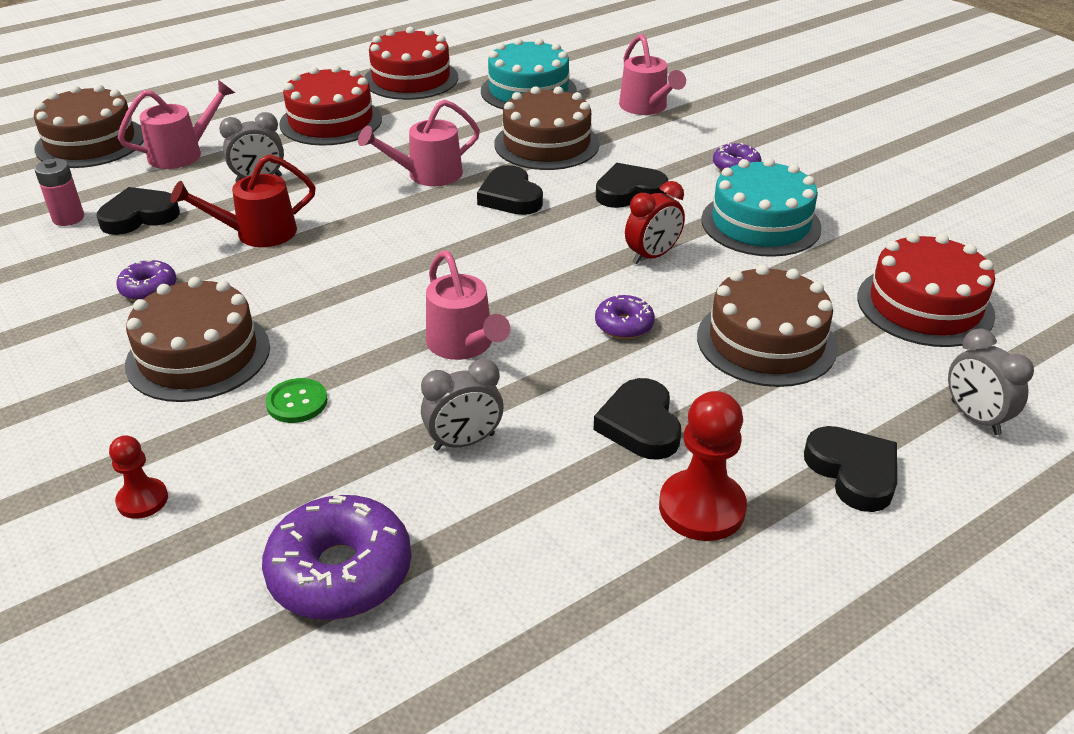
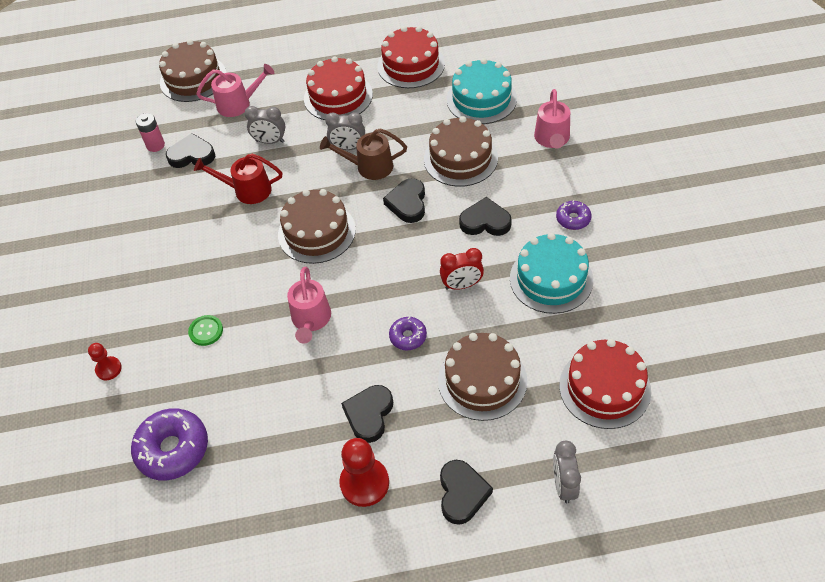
camera: 30 degrees right, 15 degrees up
purple donut [116,259,177,300] -> none
brown cake [125,277,270,402] -> brown cake moved to [278,189,356,264]
pink watering can [358,99,480,186] -> brown watering can [320,128,407,180]
grey clock [421,359,504,451] -> grey clock moved to [325,112,365,150]

